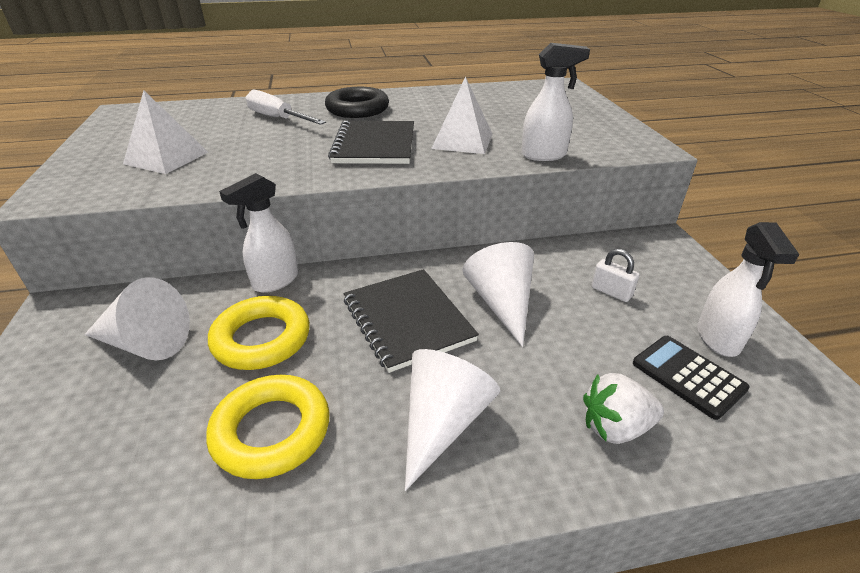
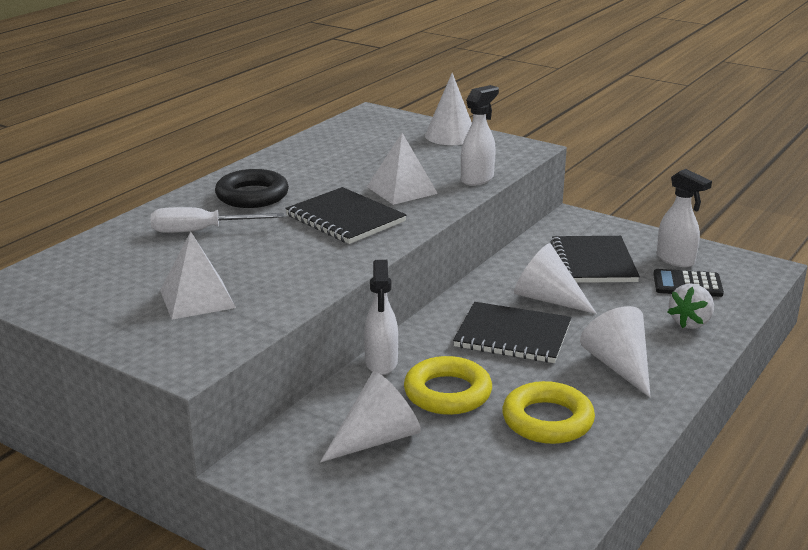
camera: 45 degrees left, 10 degrees down
white padlock [591,249,639,302] -> black notebook [551,236,640,283]
none -> white cone [425,73,472,145]

